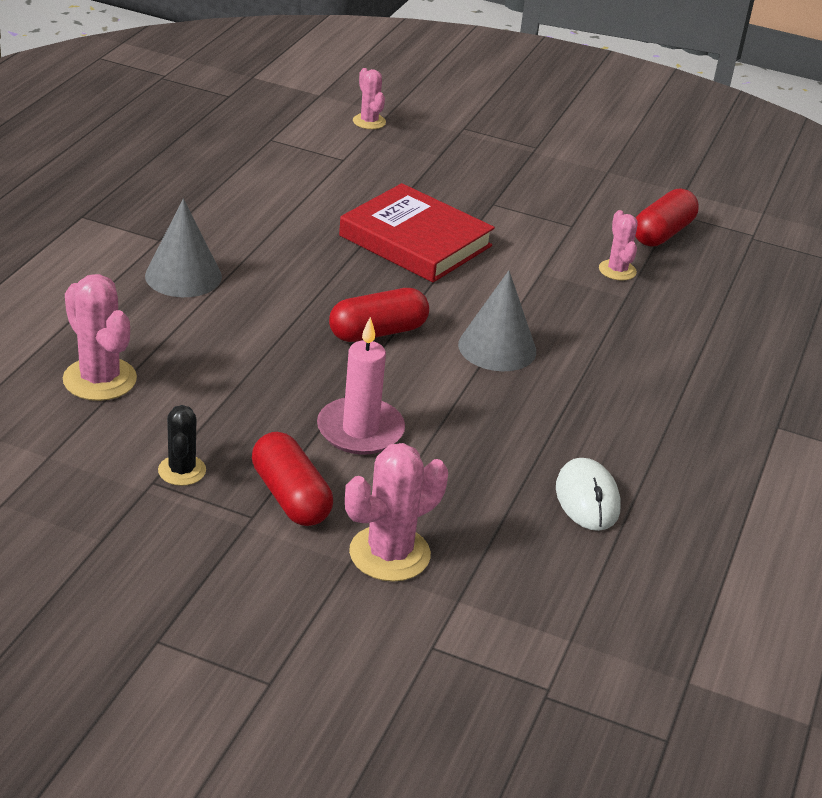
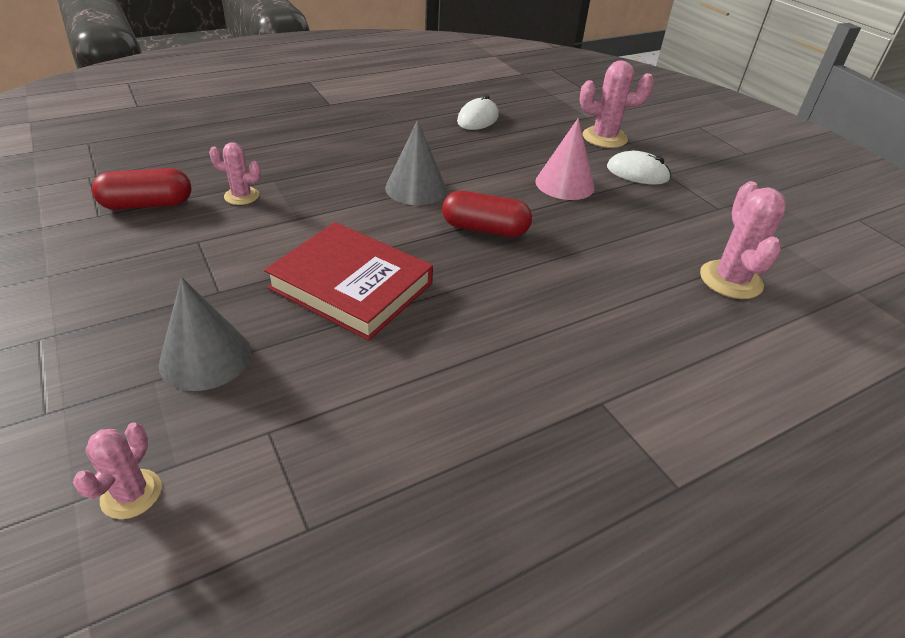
camera: 140 degrees left, 5 degrees up
grey cone [145,199,222,297] -> grey cone moved to [159,277,251,391]
black cactus [158,405,206,486] -> none
red capsule [252,432,333,526] -> white mouse [607,151,671,184]
pink candle [317,317,405,455] -> pink cone [535,118,595,200]
red book [339,183,495,283] -> red book turned 45 degrees counterclockwise [264,222,433,341]
pink cactus [599,210,638,281] -> pink cactus turned 75 degrees clockwise [209,142,261,205]

